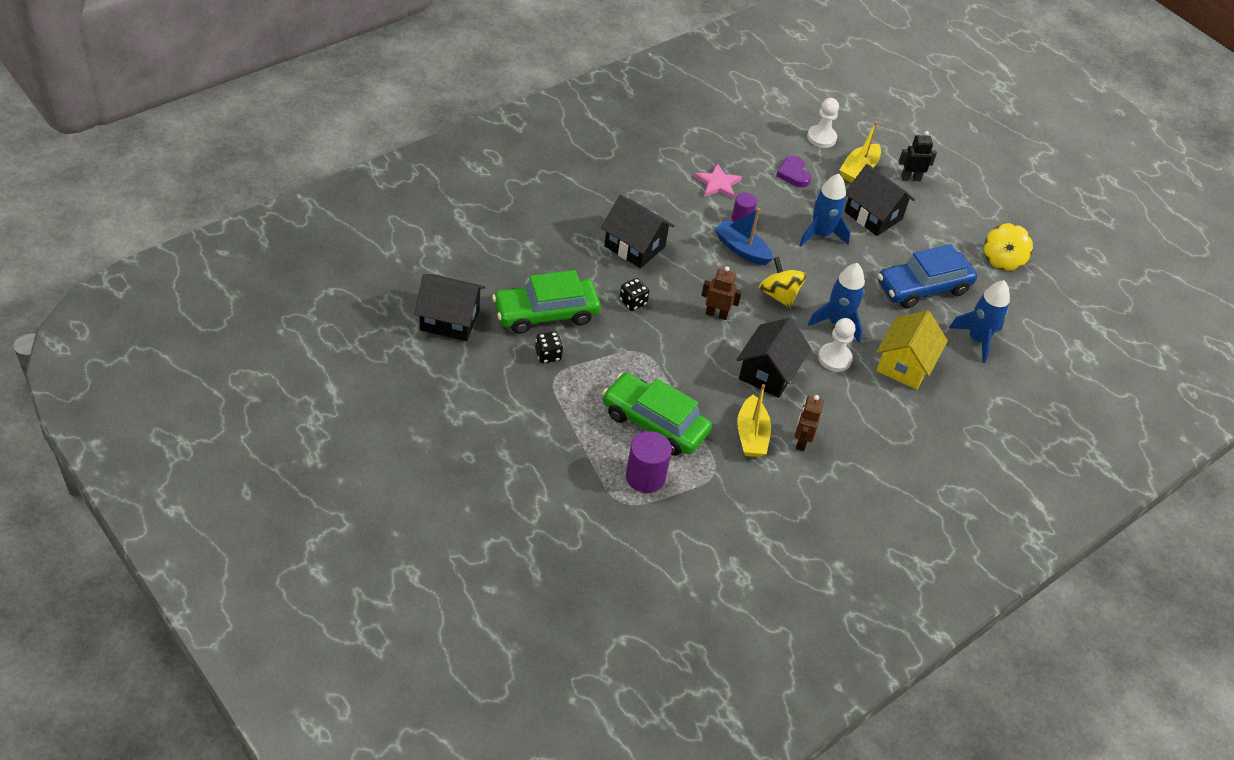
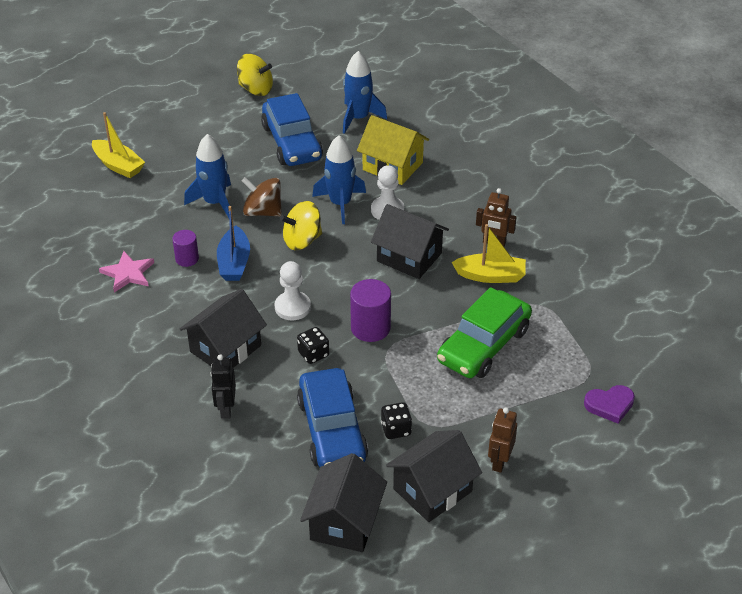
camera: 80 degrees left, 5 degrees down
green car [492,270,601,334] -> blue car [297,368,368,467]
purple cylinder [626,431,672,493] -> purple cylinder moved to [350,279,391,342]
brown robot [701,266,742,320] -> brown robot moved to [488,407,517,473]
blue boat [715,208,773,265] -> blue boat turned 45 degrees counterclockwise [217,206,250,281]
purple heart [776,156,811,187] -> purple heart moved to [584,385,635,424]
white pawn [807,98,839,148] -> white pawn moved to [275,261,311,320]
black house [844,164,915,236] -> black house moved to [386,430,482,522]
black robot [899,131,937,181] -> black robot moved to [211,354,236,419]
none -> brown spinning top [241,177,282,216]

